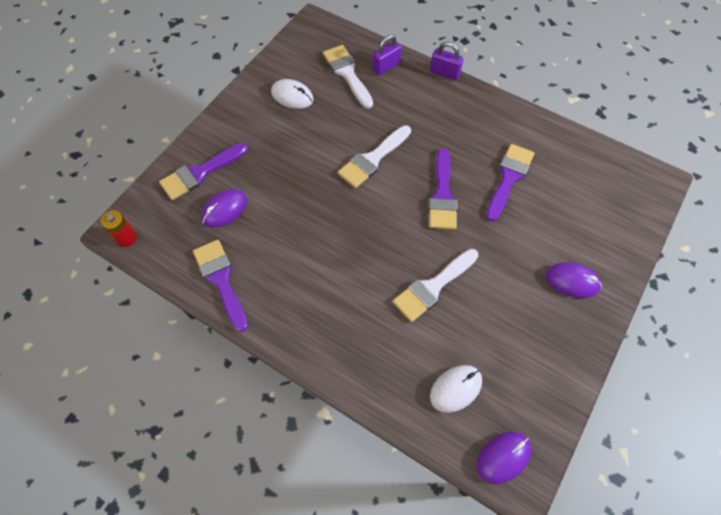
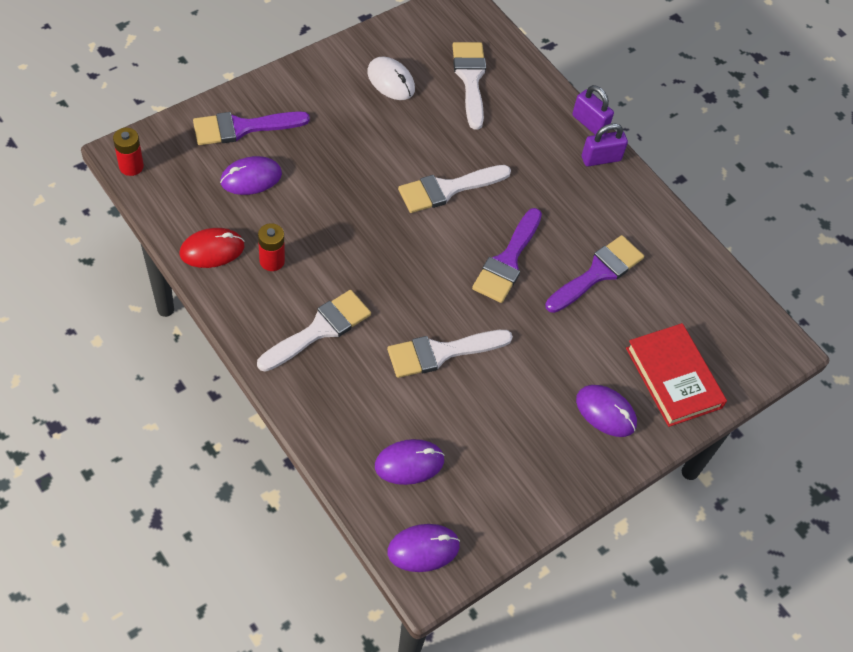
camera: 15 degrees right, 5 degrees down
purple brush [193,240,248,332] -> red mouse [180,228,244,268]
purple padlock [372,35,402,76] -> purple padlock moved to [582,123,628,166]
white mouse [430,365,482,413] -> purple mouse [375,439,445,485]
none -> white brush [257,290,371,372]
none -> red battery [258,223,285,271]
none -> red book [626,323,727,427]

